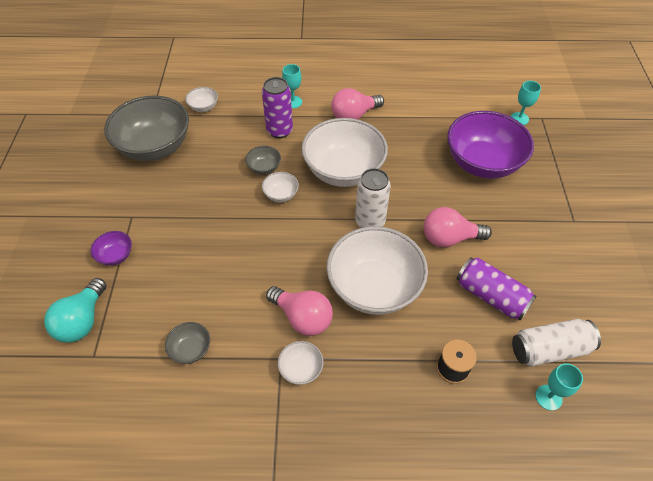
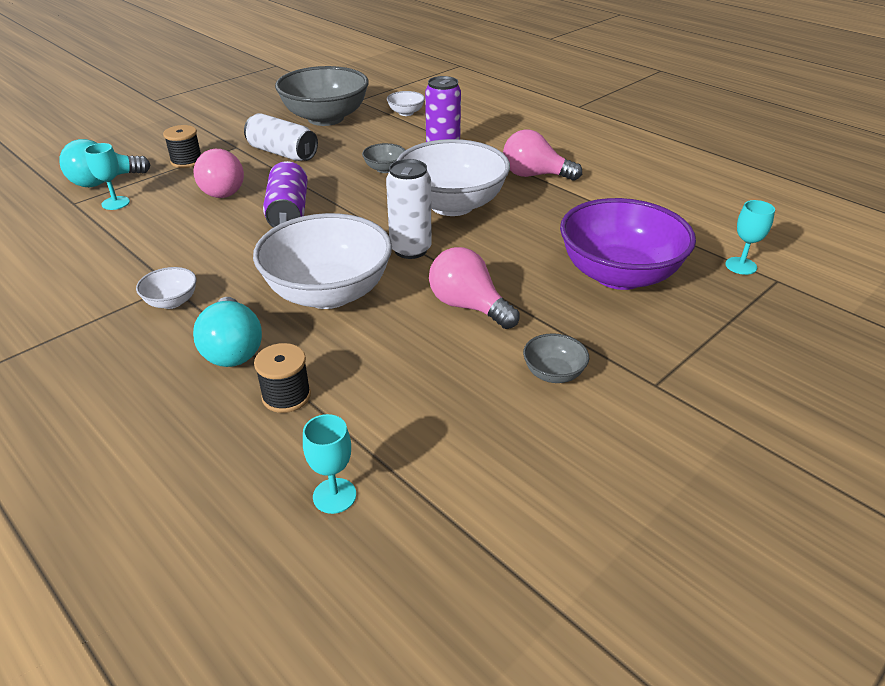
camera: 45 degrees right, 15 degrees down
purple bowl [91,231,132,266] -> black spool [163,125,201,168]
grey bowl [165,322,210,364] -> grey bowl moved to [523,333,589,383]
white bowl [262,172,299,202] -> none
pink light bulb [266,286,333,336] -> pink light bulb moved to [193,149,244,198]
turquoise goblet [282,64,302,108] -> turquoise goblet moved to [84,143,130,210]
purple can [457,257,537,321] -> purple can moved to [263,161,308,228]
white can [512,319,601,367] -> white can moved to [244,113,318,161]
none -> turquoise light bulb [193,297,262,367]

